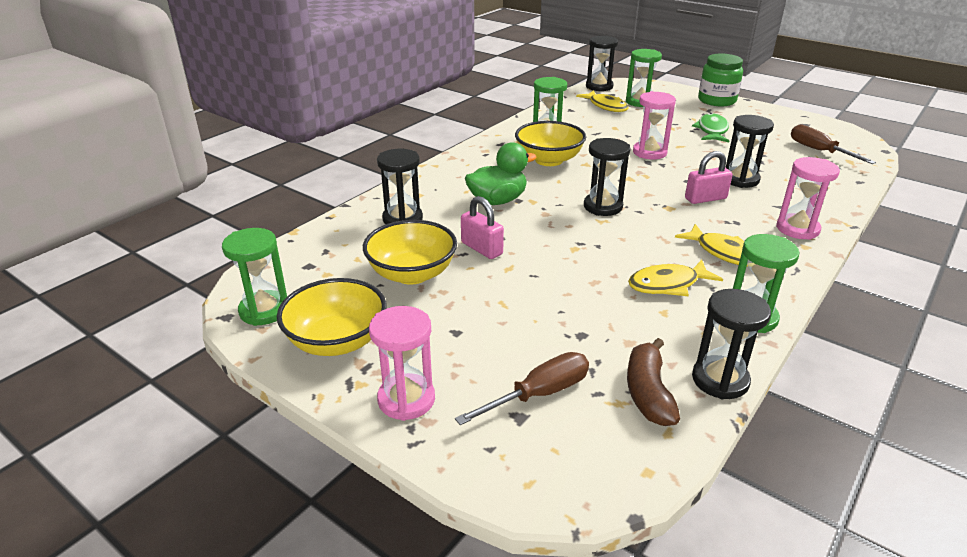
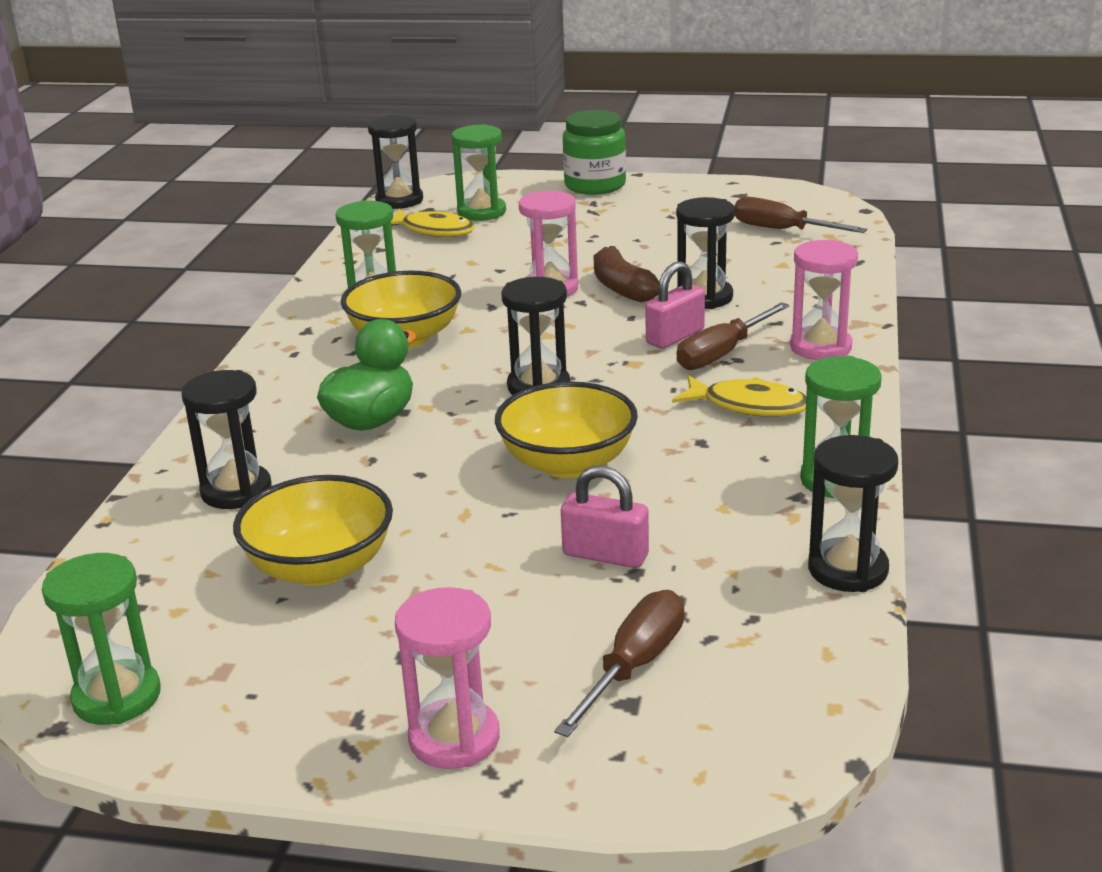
camera: 25 degrees left, 5 degrees down
yellow bowl [277,278,387,356] -> yellow bowl moved to [495,381,638,478]
pink padlock [461,196,504,259] -> pink padlock moved to [561,466,649,568]
brown banana [627,338,680,426] -> brown banana moved to [594,246,659,302]
yellow fish [628,260,723,296] -> none
green fish [692,113,729,142] -> none
none -> brown screwdriver [676,302,790,370]

